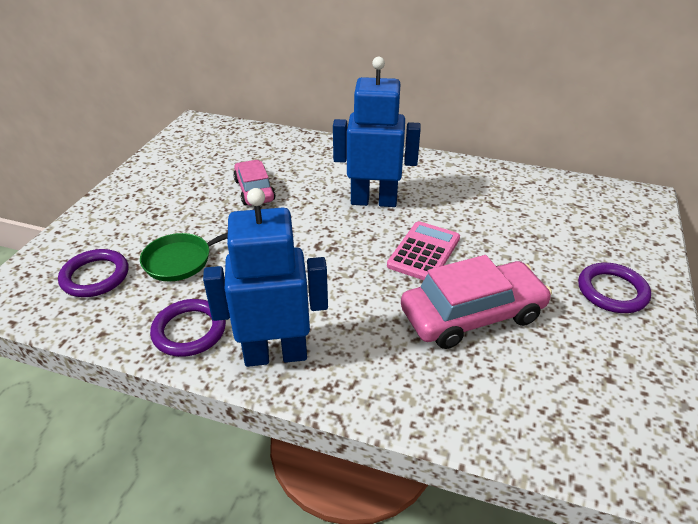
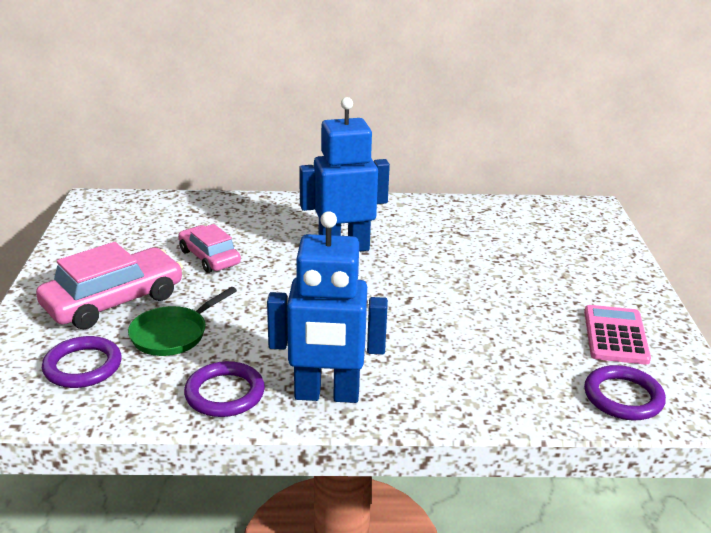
camera: 20 degrees left, 10 degrees down
blue robot [203,188,328,367] -> blue robot turned 150 degrees counterclockwise [267,211,388,403]
pink calculator [387,221,460,280] -> pink calculator moved to [584,305,651,365]
pink car [401,255,552,349] -> pink car moved to [36,242,183,329]
purple ring [578,263,651,313] -> purple ring moved to [584,365,666,420]

